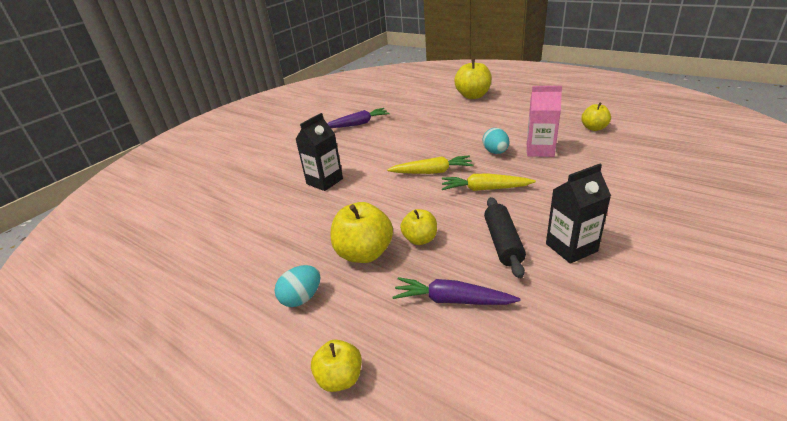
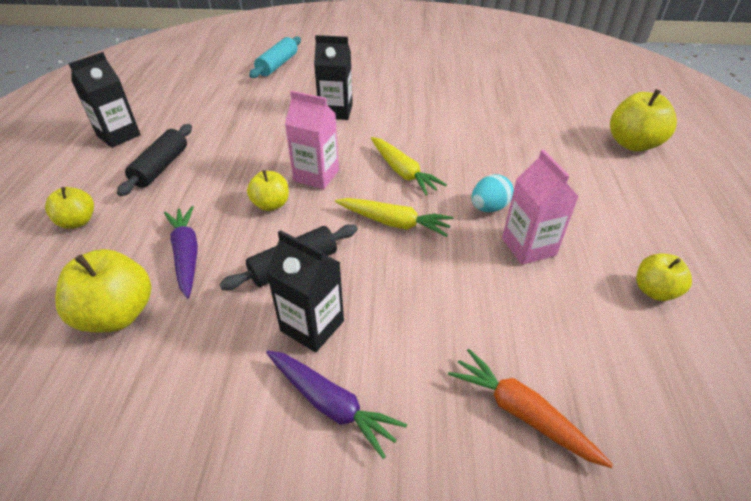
camera: 55 degrees right, 10 degrees up
turquoise egg [275,265,320,307] -> black rolling pin [117,124,192,196]
purple carrot [327,108,390,128] -> purple carrot moved to [266,351,407,459]
yellow apple [331,202,393,263] -> yellow apple moved to [55,249,151,332]
yellow carrot [442,173,536,191] -> yellow carrot turned 135 degrees clockwise [335,198,454,237]
none -> black carton [68,52,141,148]
none -> turquoise rolling pin [249,37,301,78]
none -> pink carton [285,91,339,189]
none -> orange carrot [448,349,613,468]

